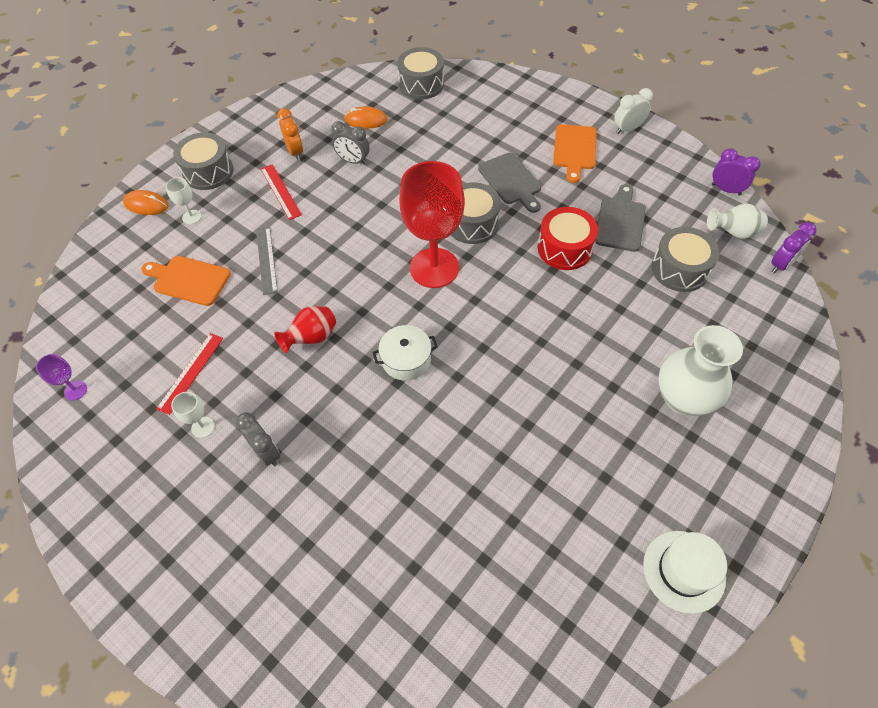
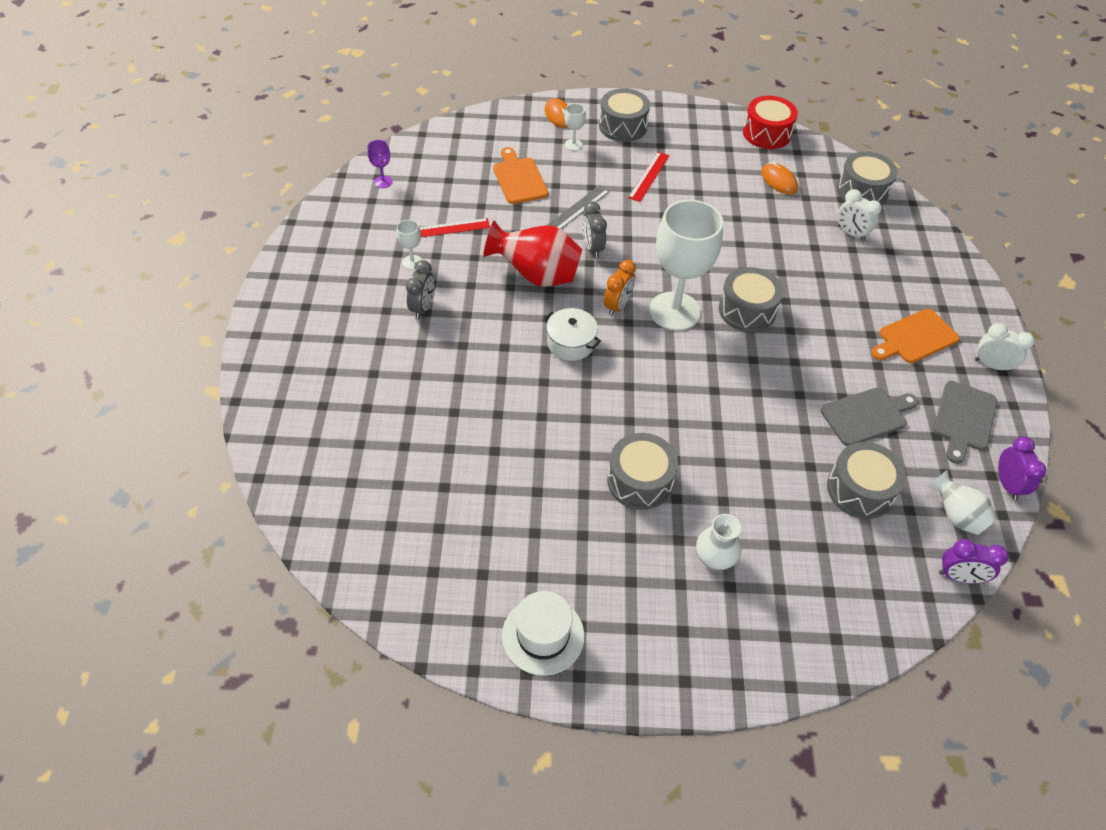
camera: 50 degrees right, 5 degrees down
red vase [274,306,336,353] -> red vase [483,220,582,287], size x1.68
orange clock [277,108,303,161] -> orange clock moved to [604,260,636,316]
grey clock [331,121,370,165] -> grey clock moved to [582,201,607,258]
red goblet [399,161,465,288] -> white goblet [649,200,723,331]
grey cutting board [478,153,541,213] -> grey cutting board moved to [934,381,997,464]
red drum [538,207,598,270] -> red drum moved to [743,96,798,149]
white vase [658,325,743,416] -> white vase [696,514,741,570], size x0.59
none -> grey drum [607,433,678,510]
none -> white clock [837,189,882,241]

